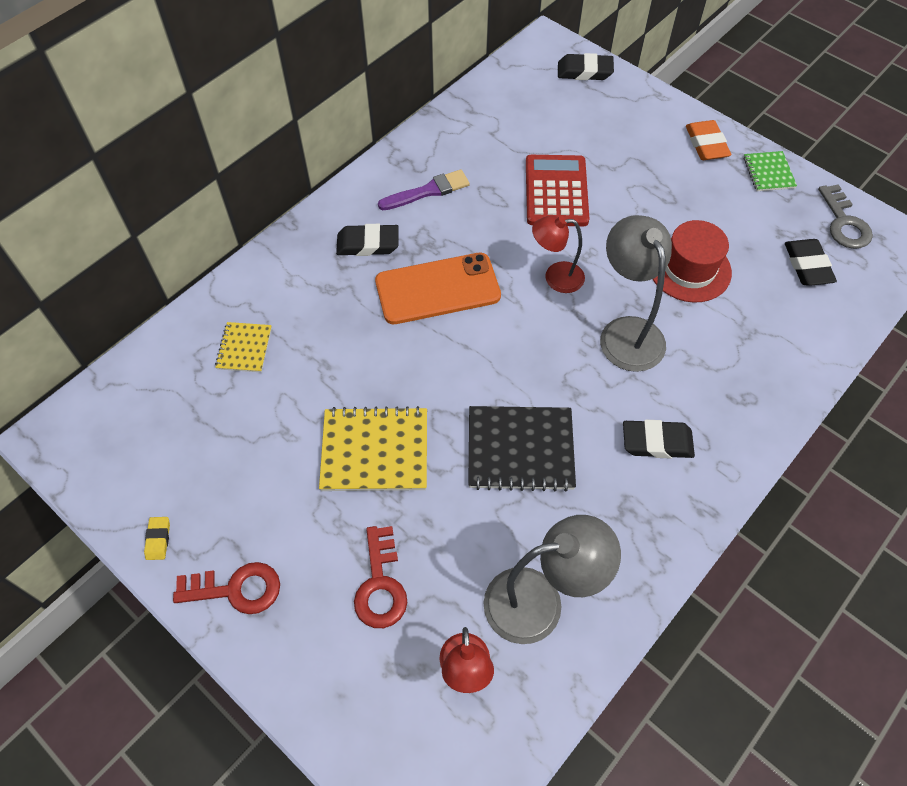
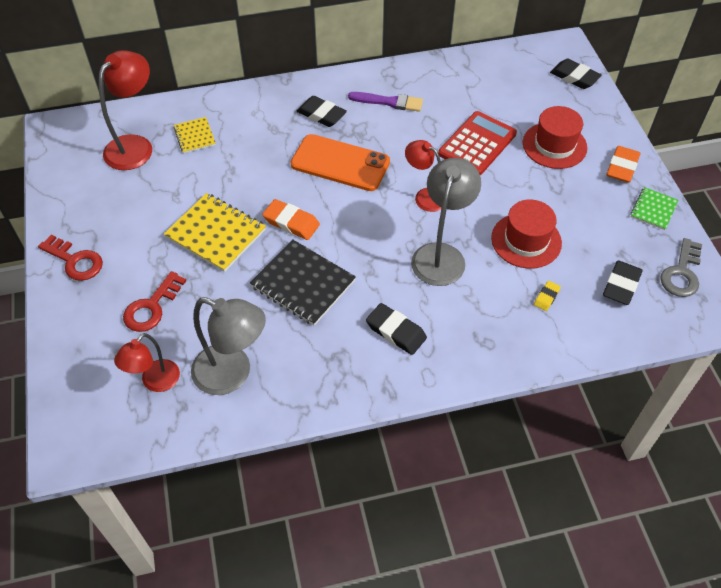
camera: 35 degrees right, 5 degrees down
yellow eraser [144,517,170,560] -> yellow eraser moved to [534,281,561,311]
yellow notebook [215,322,272,372] -> yellow notebook turned 60 degrees counterclockwise [174,117,216,153]
none -> red lamp [99,50,152,170]
none -> orange eraser [262,199,320,240]
none -> red hat [523,106,587,169]

